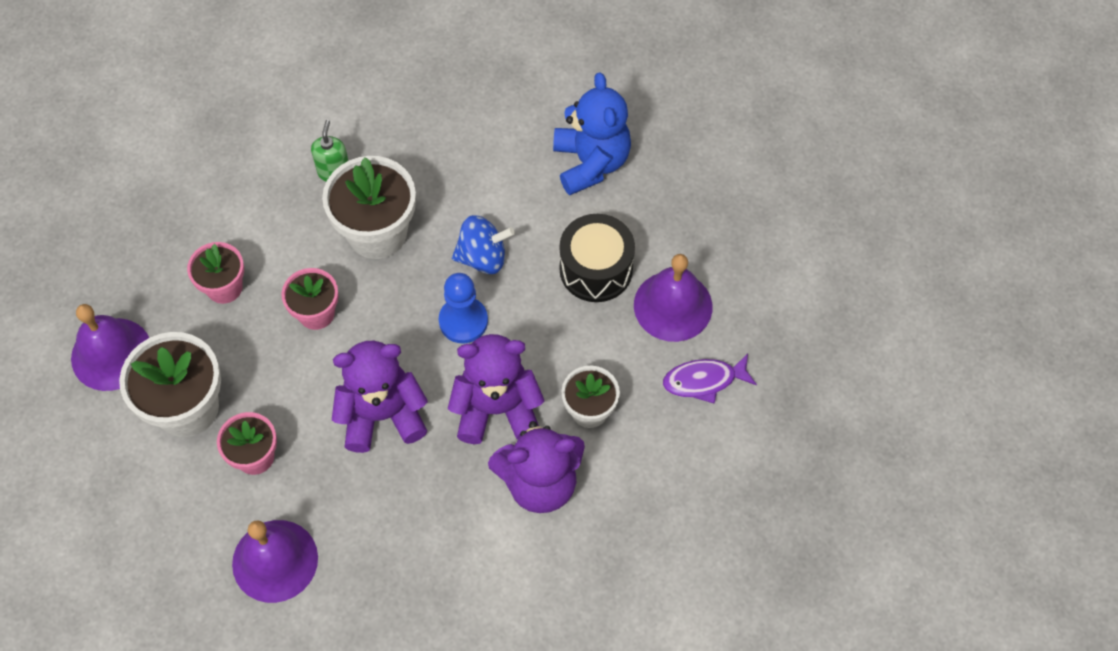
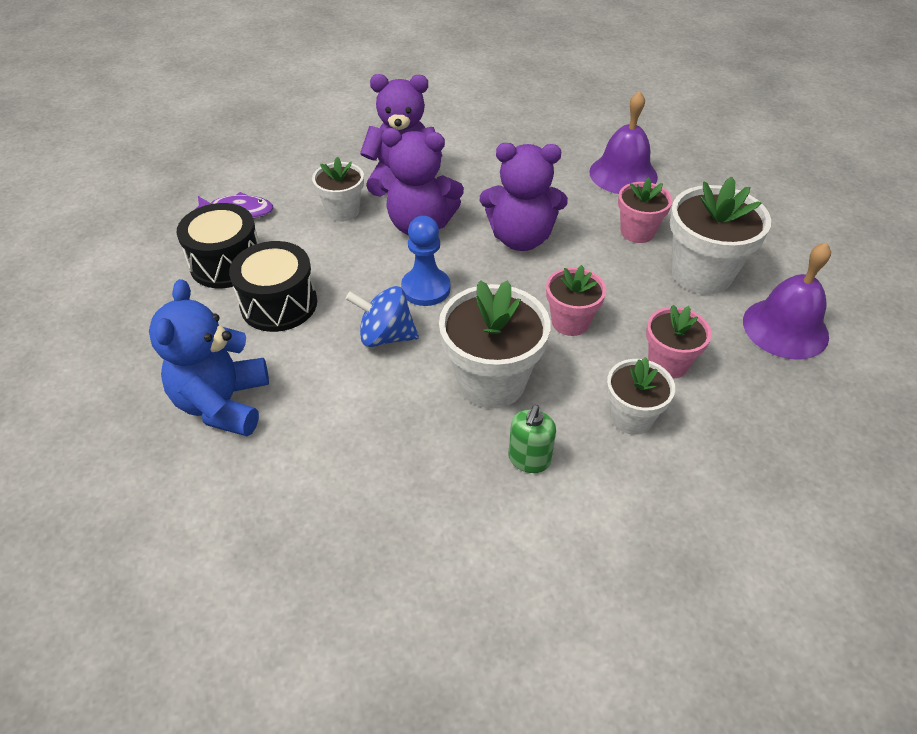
camera: 165 degrees left, 15 degrees down
purple bell [634,254,712,342] -> black drum [176,203,259,288]
none -> white flower pot [606,357,675,435]

